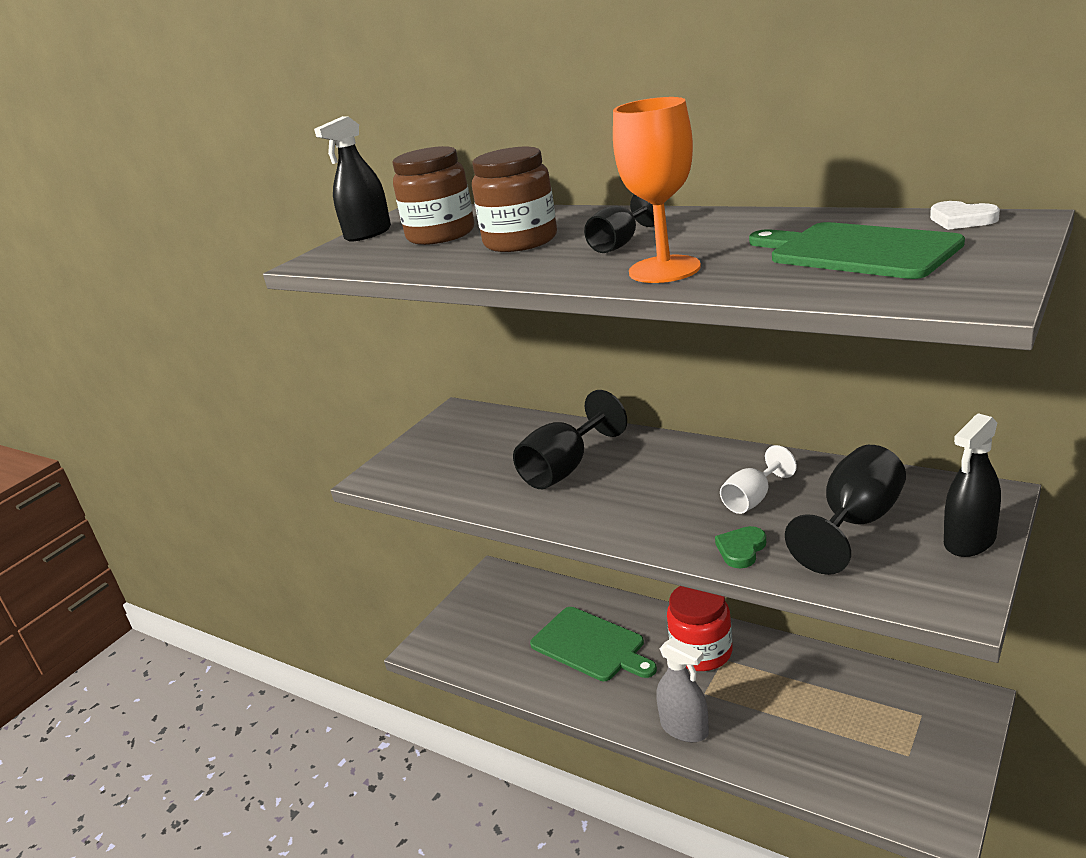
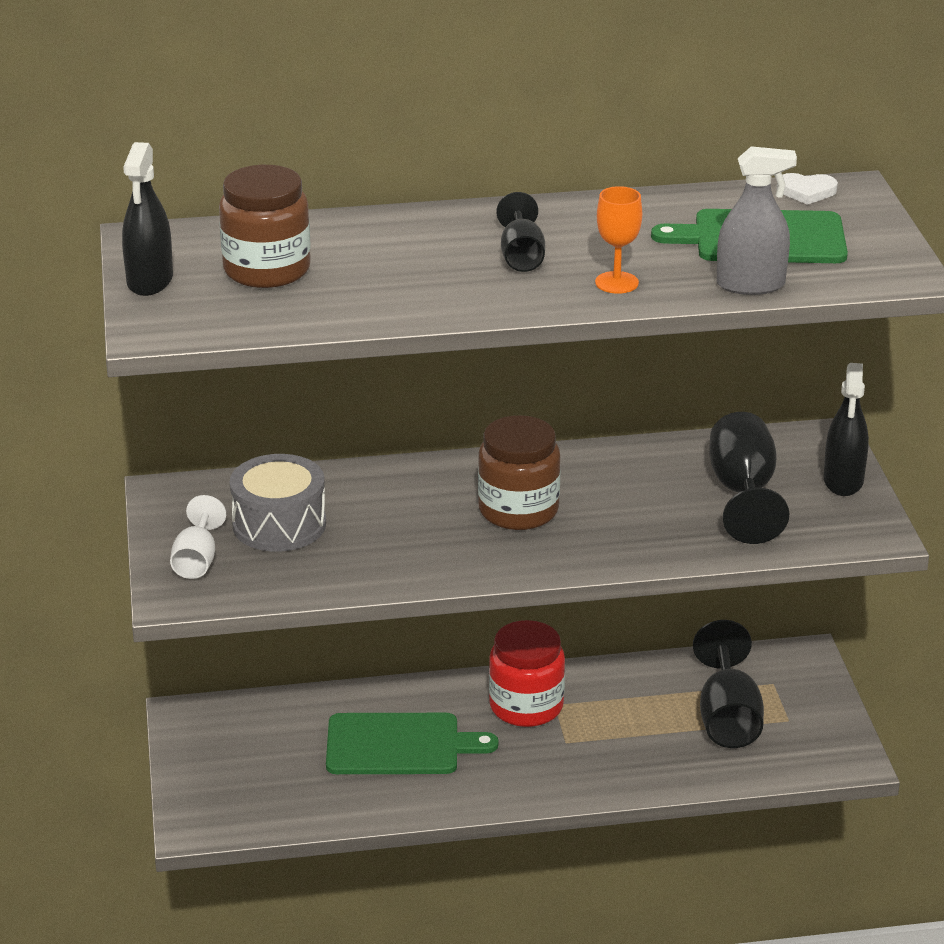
camera: 45 degrees left, 5 degrees up
brown jar [472,147,557,252] -> brown jar moved to [478,415,560,530]
black goblet [513,390,627,489] -> black goblet moved to [693,620,764,748]
orange goblet [613,97,701,283] -> orange goblet [595,186,642,294], size x0.61
grey spray bottle [656,638,709,742] -> grey spray bottle moved to [717,146,797,295]
green heart [715,526,766,568] -> none
white goblet [720,445,797,514] -> white goblet moved to [170,495,226,579]
none -> grey drum [230,454,326,552]

